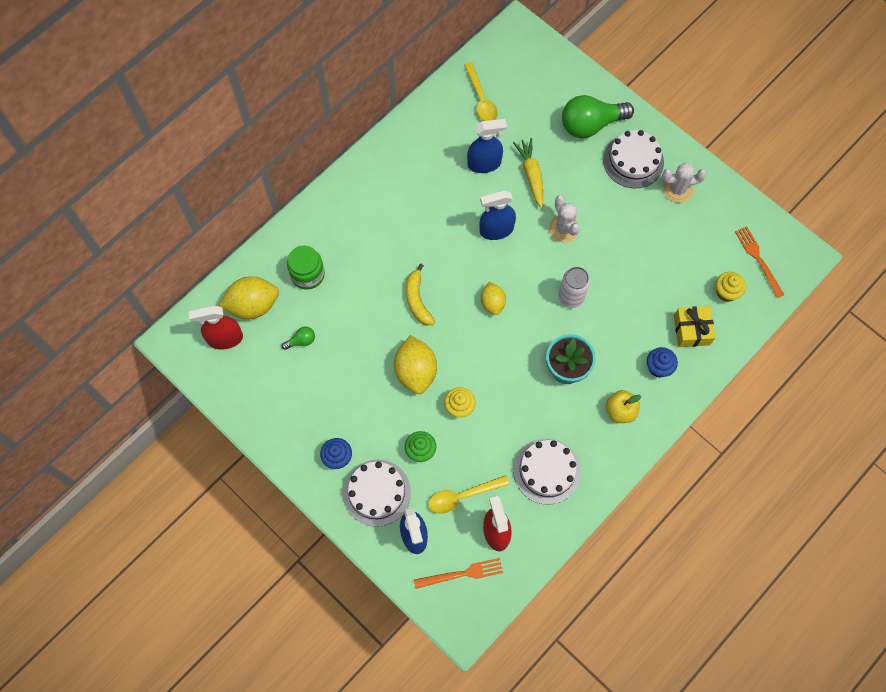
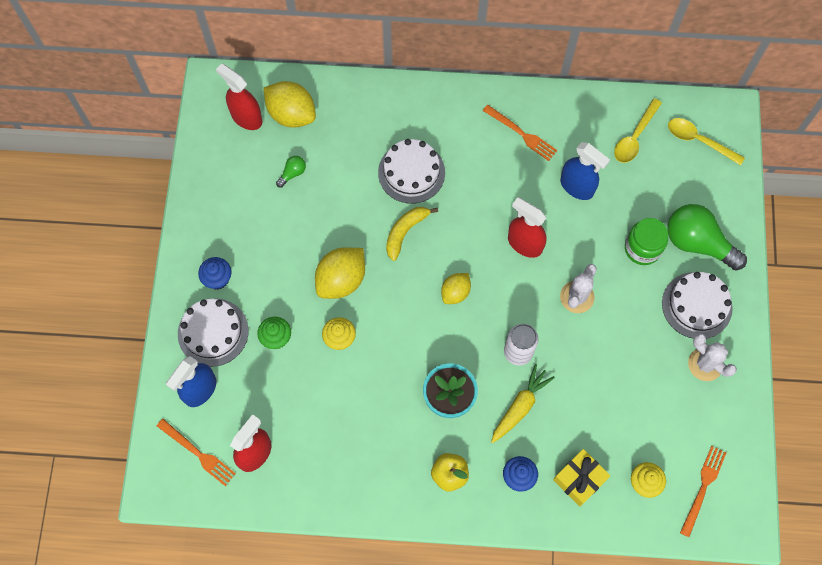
camera: 50 degrees right, 0 degrees up
green light bulb [282,326,315,350] -> green light bulb turned 75 degrees counterclockwise [276,156,306,188]
green jar [287,245,325,290] -> green jar moved to [625,218,668,265]
yellow spoon [428,475,509,514] -> yellow spoon moved to [668,118,745,165]
blue spray bottle [479,190,516,240] -> red spray bottle [508,197,547,258]
yellow carrot [513,138,543,208] -> yellow carrot moved to [491,364,555,443]
white cake [513,438,581,505] -> white cake moved to [378,139,445,204]
none -> orange fork [483,105,558,161]

